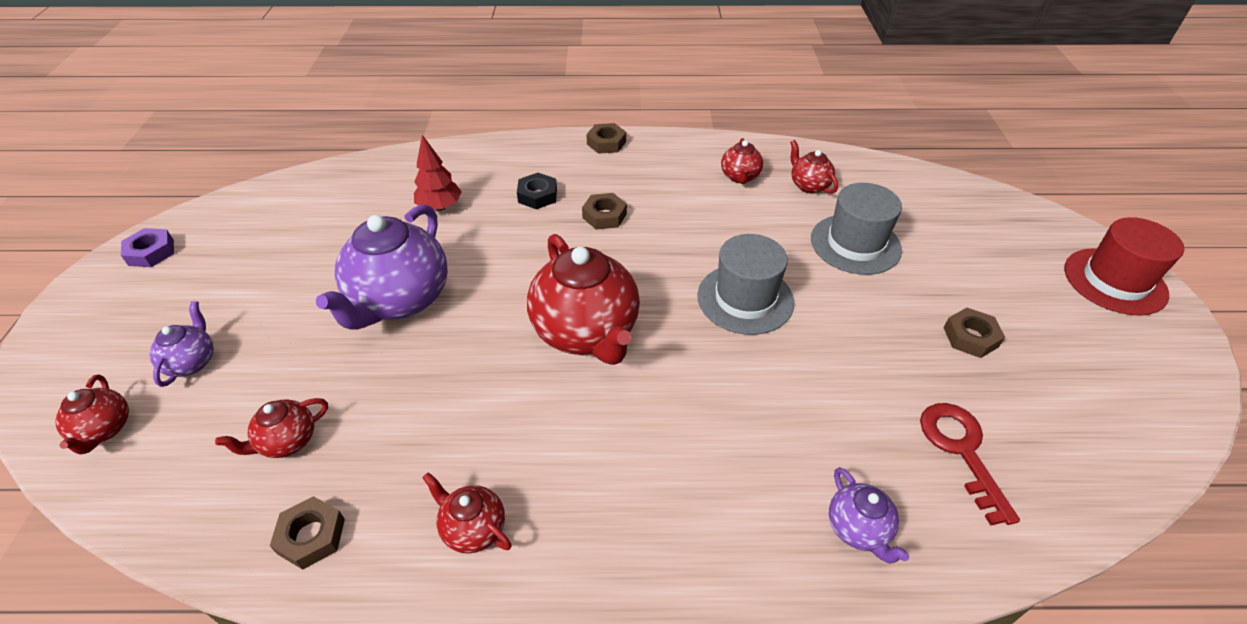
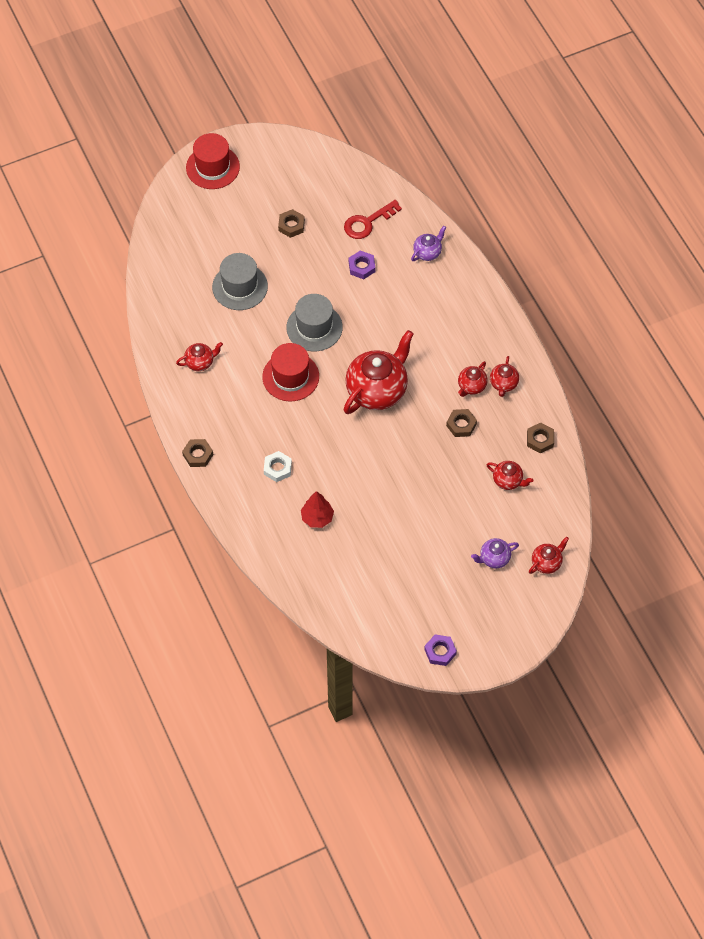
camera: 115 degrees left, 15 degrees up
purple teapot [316,204,448,330] -> none
black nut [517,173,557,209] -> white nut [264,451,292,482]
brown nut [582,193,627,230] -> brown nut moved to [446,409,477,437]
red teapot [790,140,838,194] -> red teapot moved to [458,361,488,397]
none -> red hat [262,343,319,401]
none -> purple nut [349,251,376,279]

